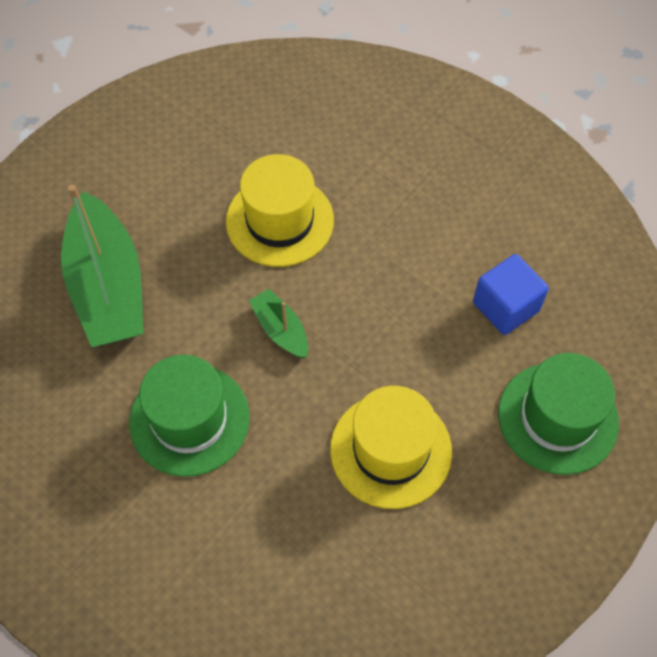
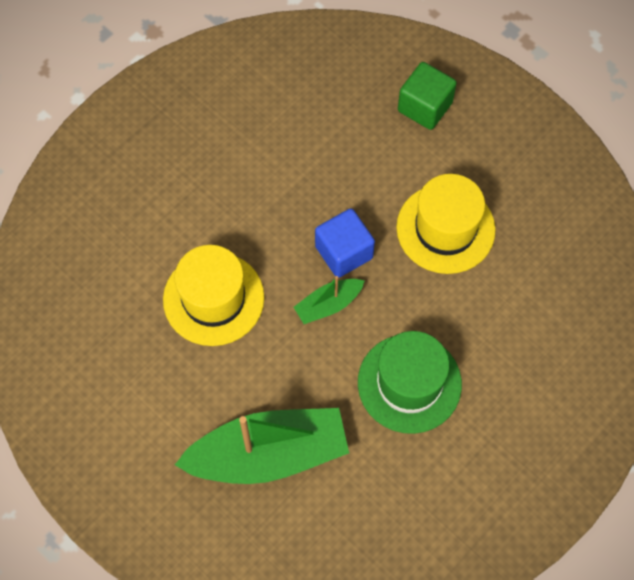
camera: 85 degrees left, 5 degrees up
blue cube [473,254,549,335] -> blue cube moved to [315,208,375,278]
green hat [498,353,619,475] -> green cube [398,62,457,130]

